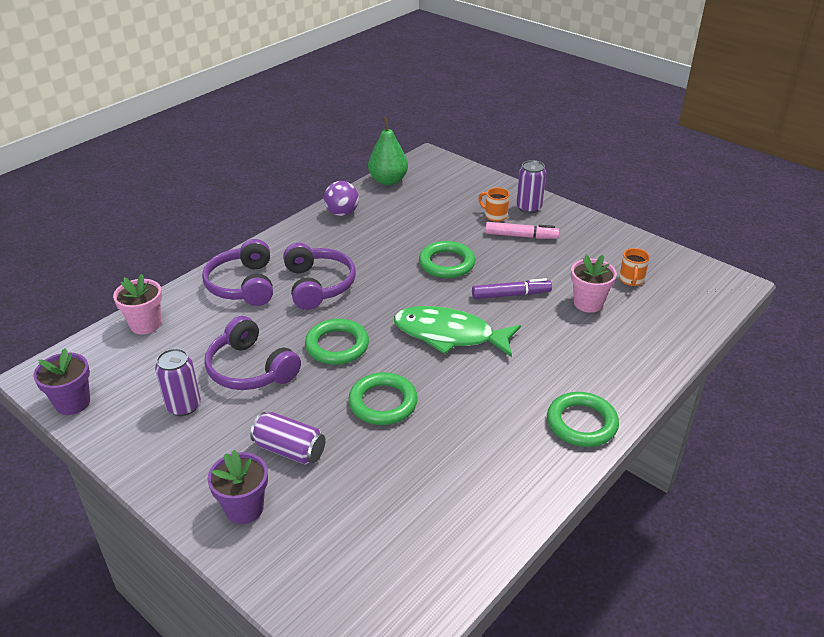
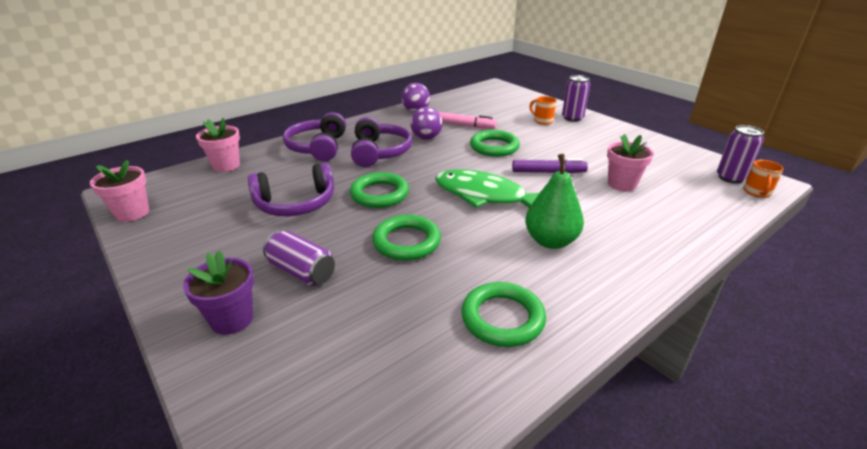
camera: 10 degrees right, 5 degrees down
purple flower pot [33,348,90,415] -> pink flower pot [90,160,149,222]
purple can [155,348,201,416] -> purple can moved to [717,125,764,184]
purple headphones [204,316,301,390] -> purple headphones turned 75 degrees counterclockwise [248,163,334,216]
green pear [368,117,408,186] -> green pear moved to [525,154,584,249]
pink marker [485,222,559,239] -> pink marker moved to [439,112,497,129]
green ring [547,392,619,447] -> green ring moved to [461,282,546,347]
orange mug [619,248,650,286] -> orange mug moved to [743,160,784,198]
none -> purple ball [410,107,443,140]

